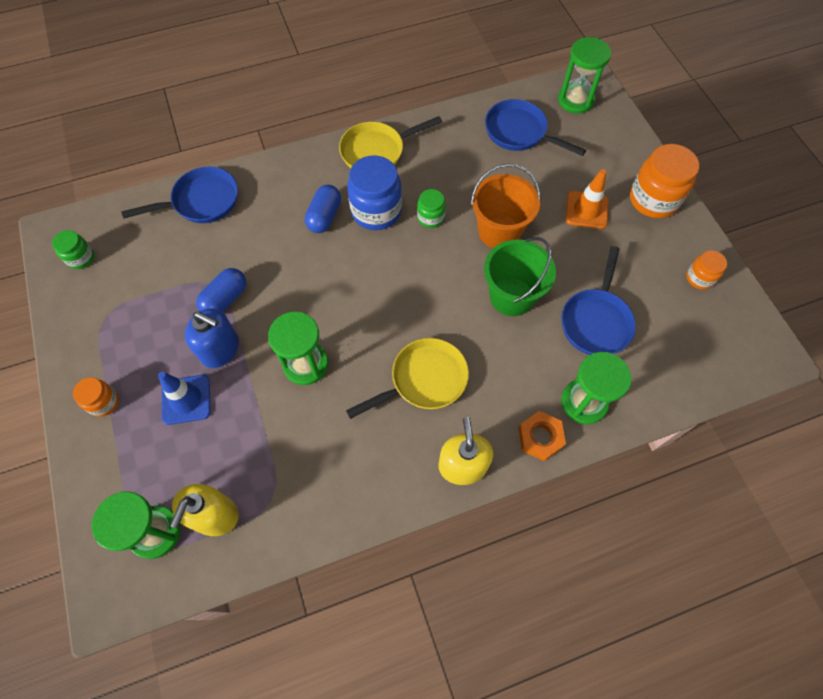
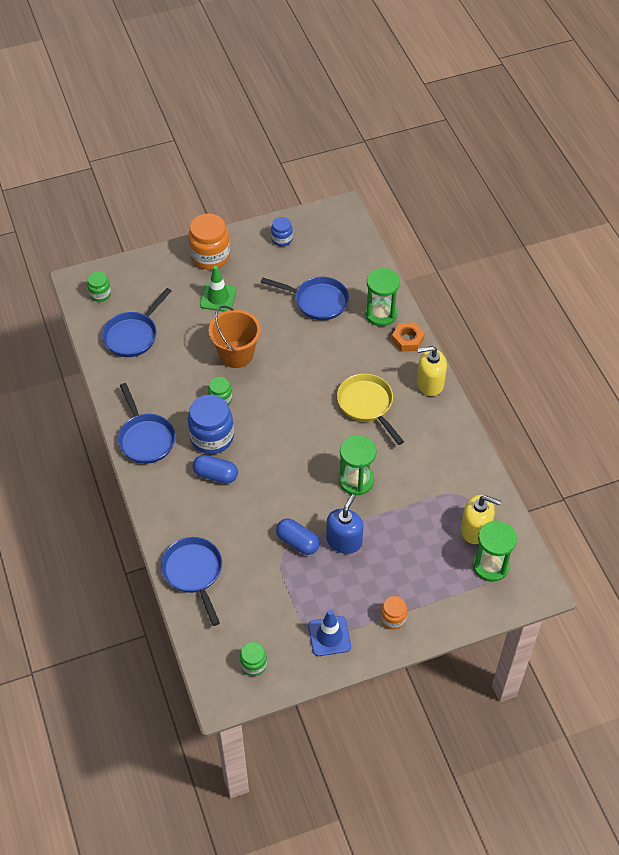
camera: 90 degrees left, 10 degrees down
blue traffic cone [158,372,211,425] -> blue traffic cone moved to [308,610,351,656]
yellow pan [339,116,442,168] -> blue pan [118,383,175,464]
green bucket [484,237,556,316] -> none
green hourglass [558,37,611,114] -> green jar [87,272,111,302]
orange traffic cone [565,169,609,229] -> green traffic cone [200,266,237,311]
orange jar [686,250,727,290] -> blue jar [271,217,293,246]

